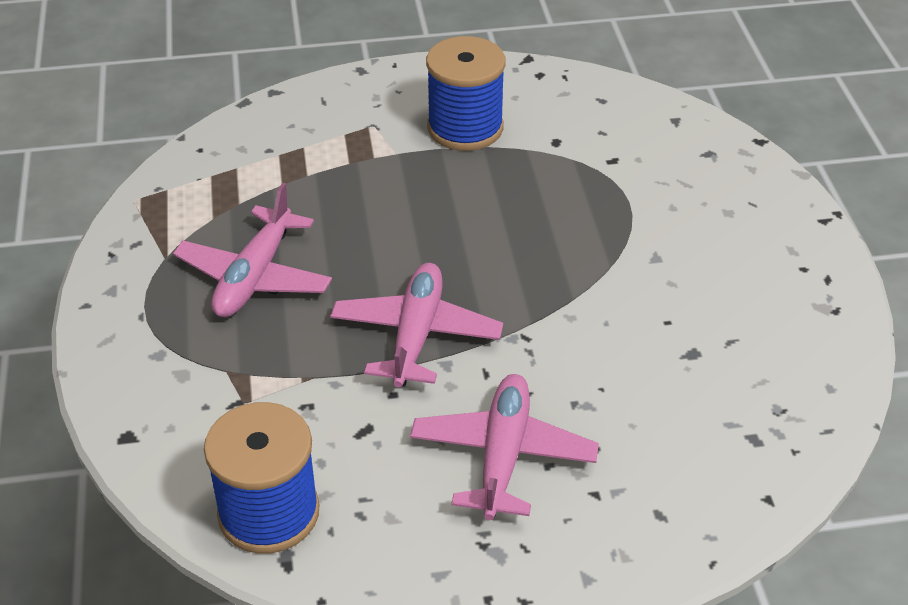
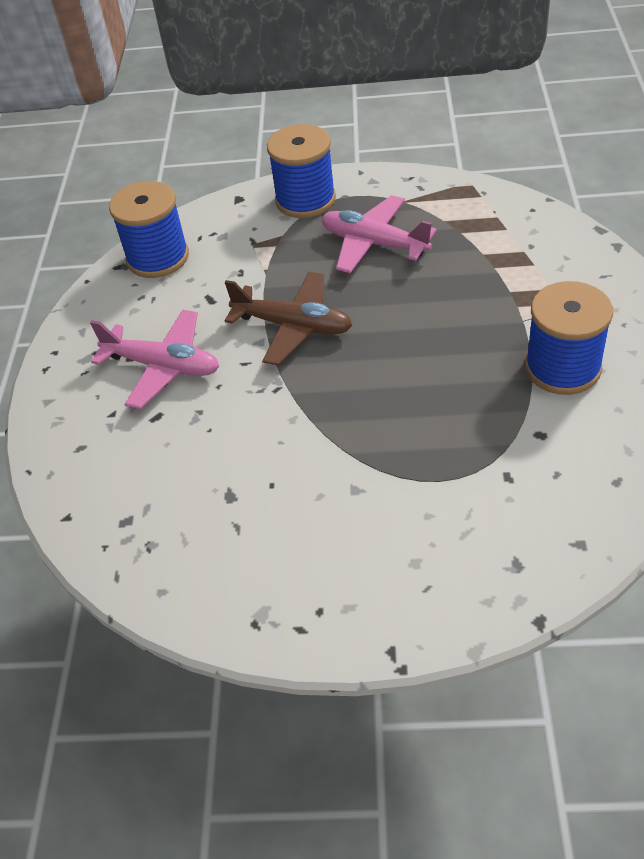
camera: 105 degrees right, 5 degrees up
pink plane [330,263,503,387] -> brown plane [225,272,352,366]
none -> blue spool [267,124,336,218]

